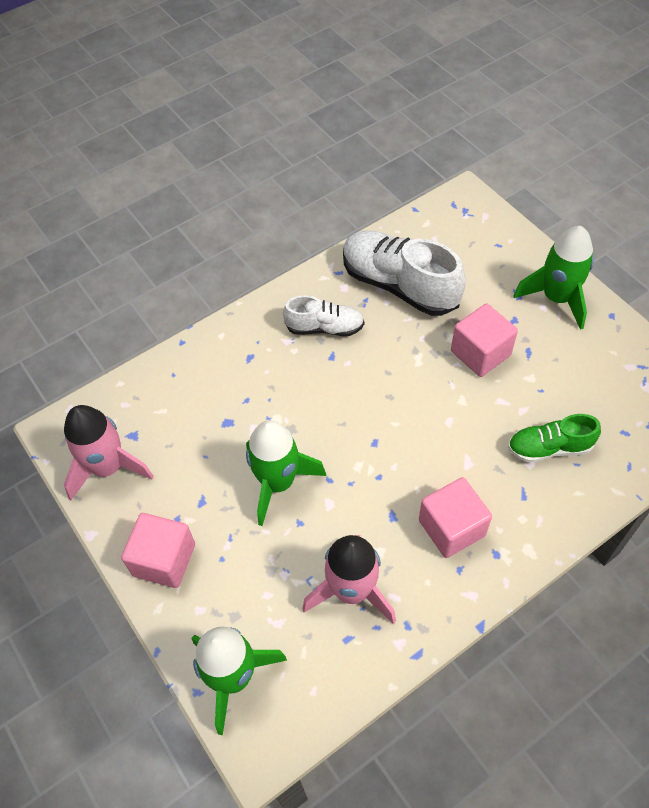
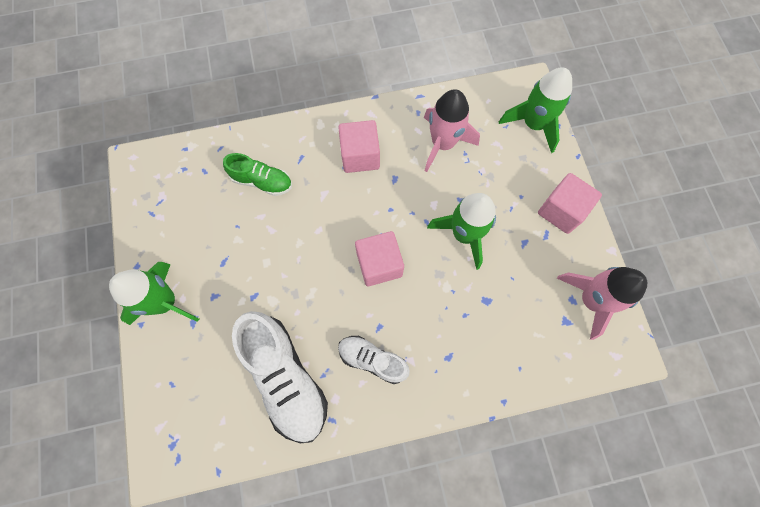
camera: 160 degrees left, 15 degrees up
pink cube [451,304,518,377] -> pink cube moved to [355,231,404,286]

